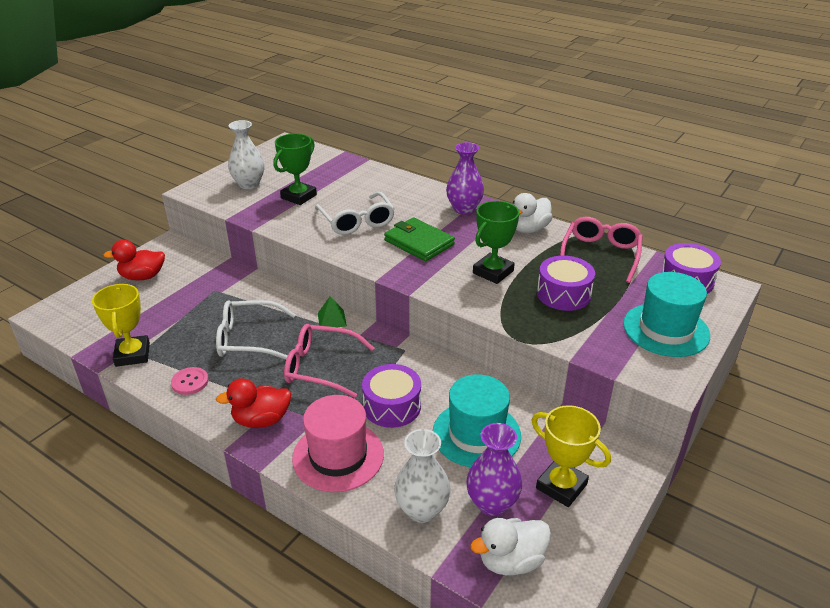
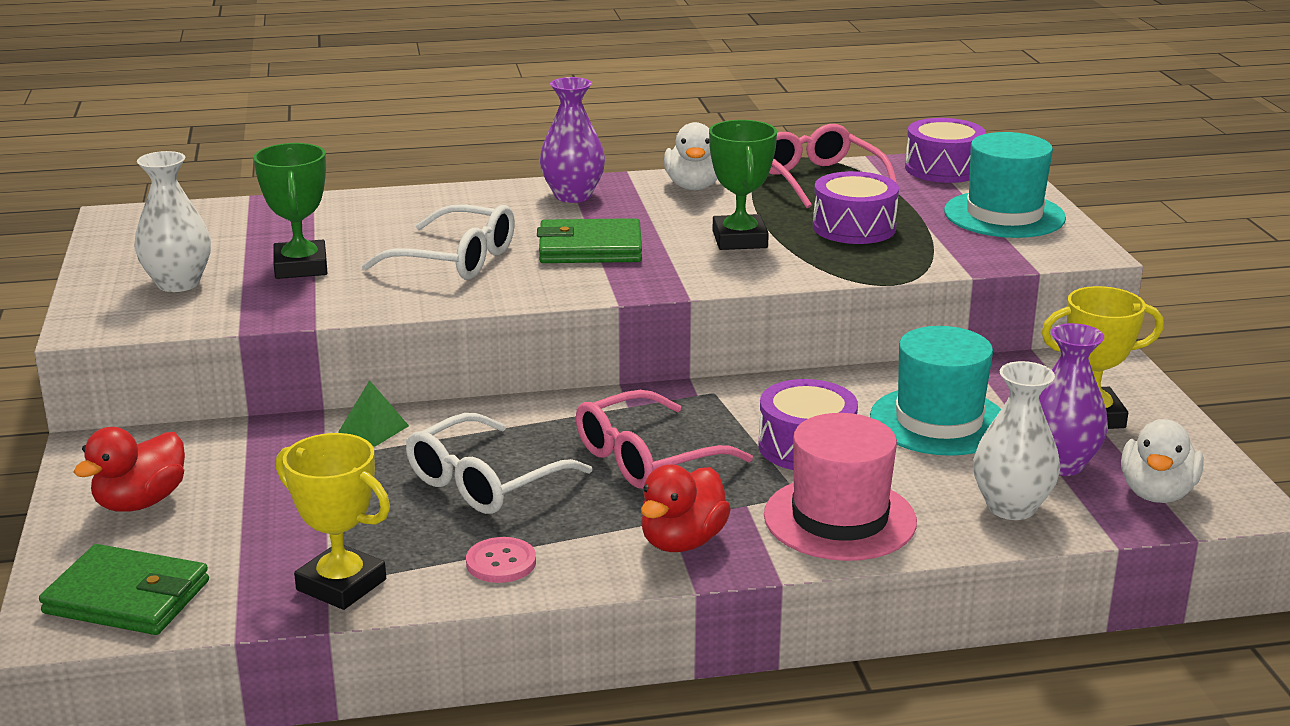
camera: 45 degrees left, 10 degrees down
green pyramid [318,296,347,327] -> green pyramid moved to [338,380,409,446]
none -> green wallet [39,544,209,635]

